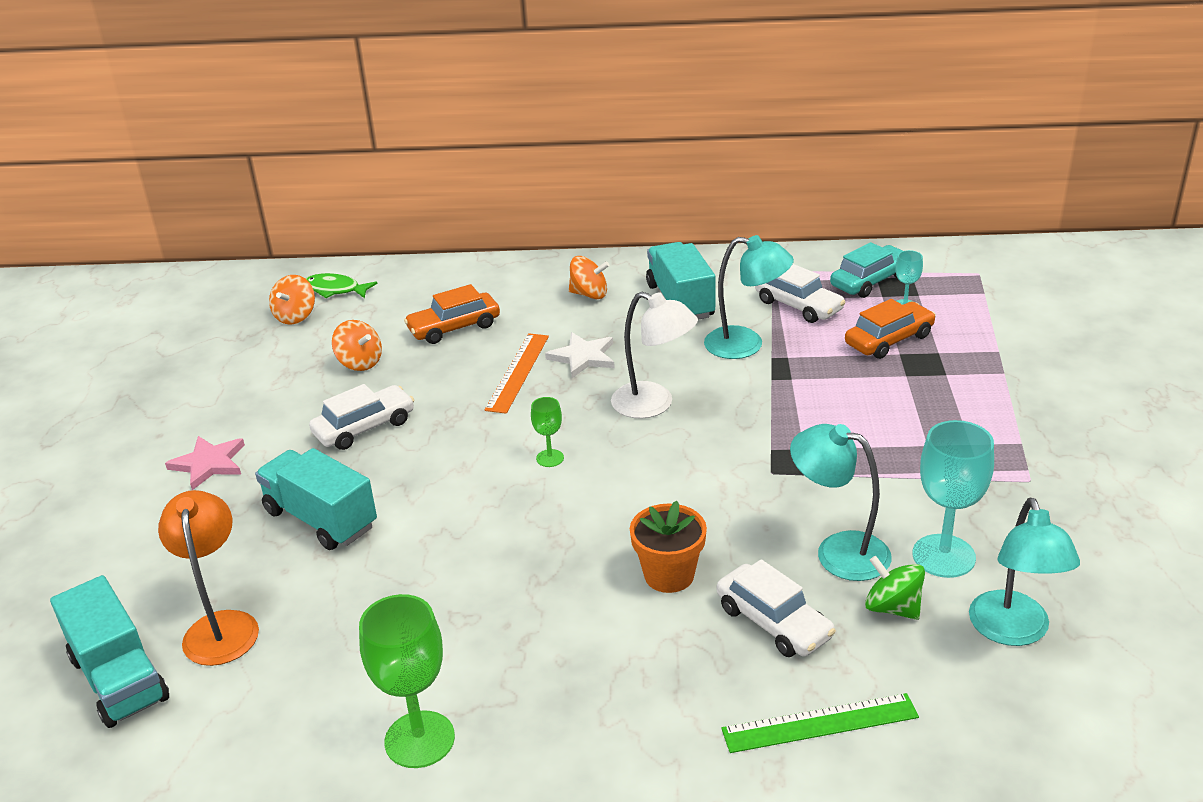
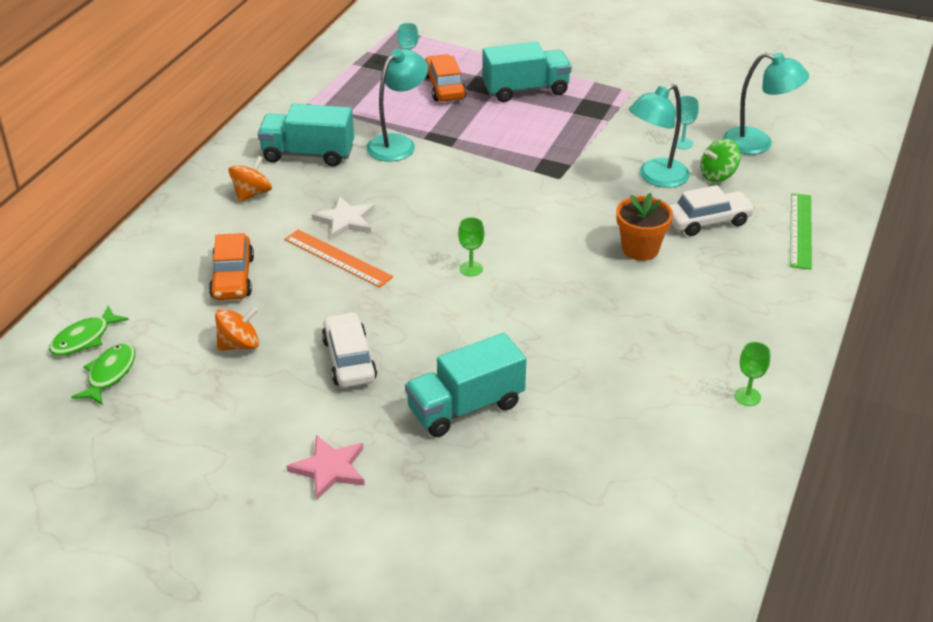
camera: 70 degrees left, 5 degrees up
turquoise truck [50,575,169,728] -> turquoise truck moved to [482,42,572,102]
orange lamp [158,490,259,666] -> none
orange spinning top [269,275,315,324] -> green fish [71,343,135,405]
green goblet [359,594,455,768] -> green goblet [734,342,770,406], size x0.50
white lamp [611,292,698,419] -> none
white car [755,264,845,323] -> none
turquoise car [830,242,902,298] -> none
turquoise goblet [913,420,994,578] -> turquoise goblet [672,96,699,149], size x0.50

